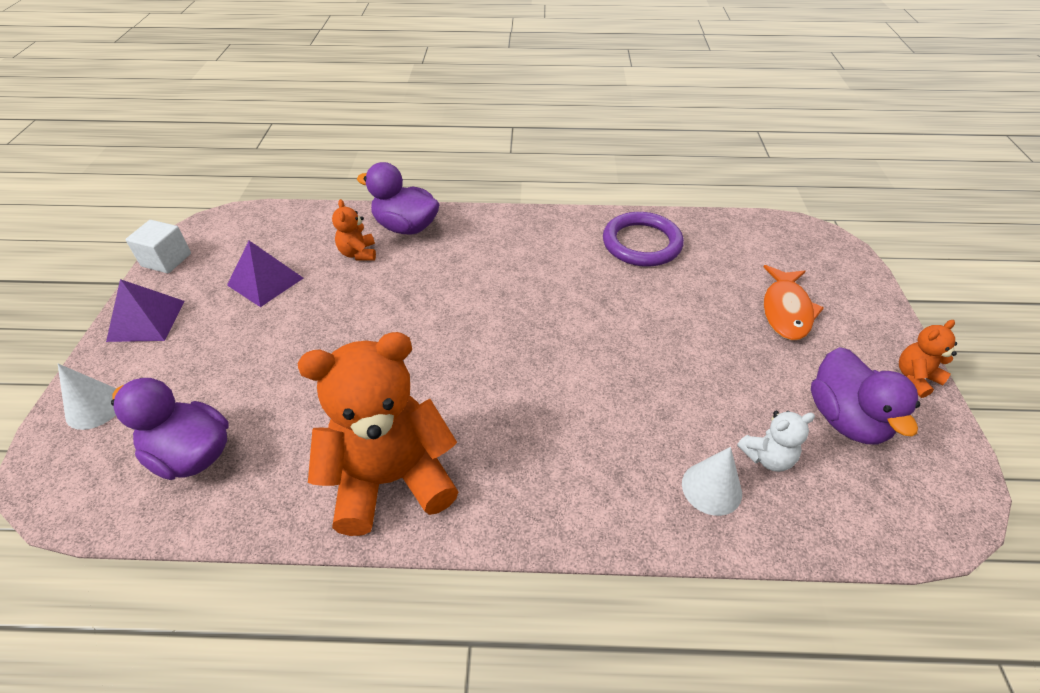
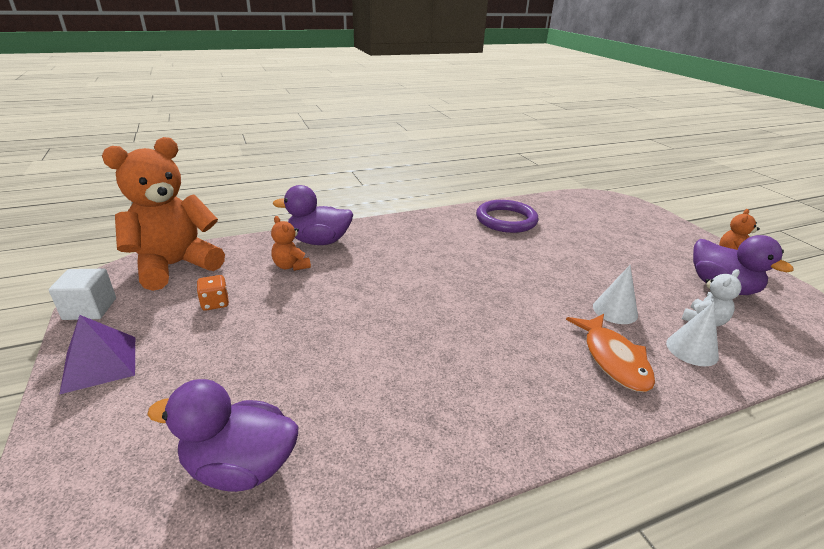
camera: 25 degrees left, 15 degrees down
white cone [58,364,116,430] -> white cone moved to [593,265,638,324]
purple pyramid [227,241,303,307] -> orange dice [197,275,229,311]
orange teddy bear [298,332,459,536] -> orange teddy bear moved to [102,137,225,291]
orange fish [764,265,824,340] -> orange fish moved to [566,314,655,392]

